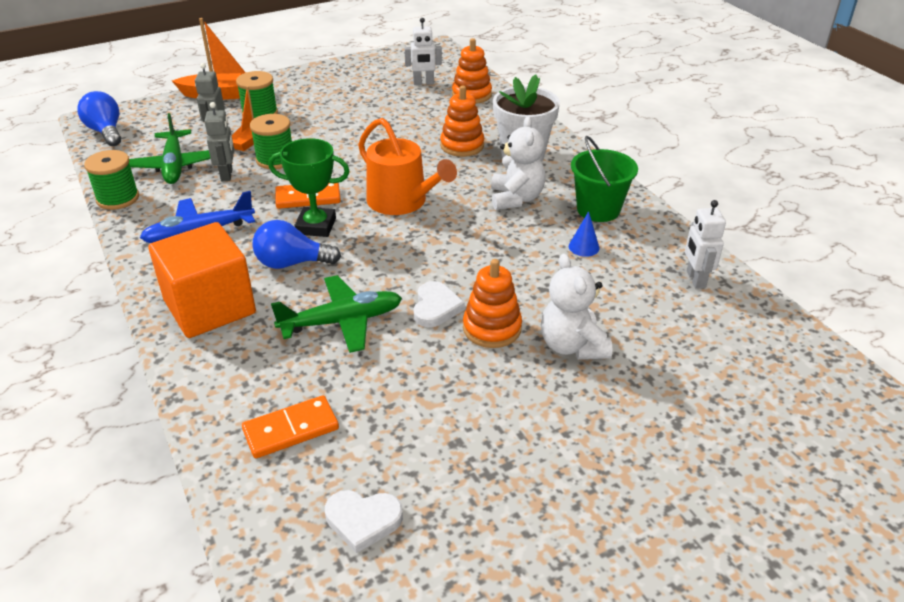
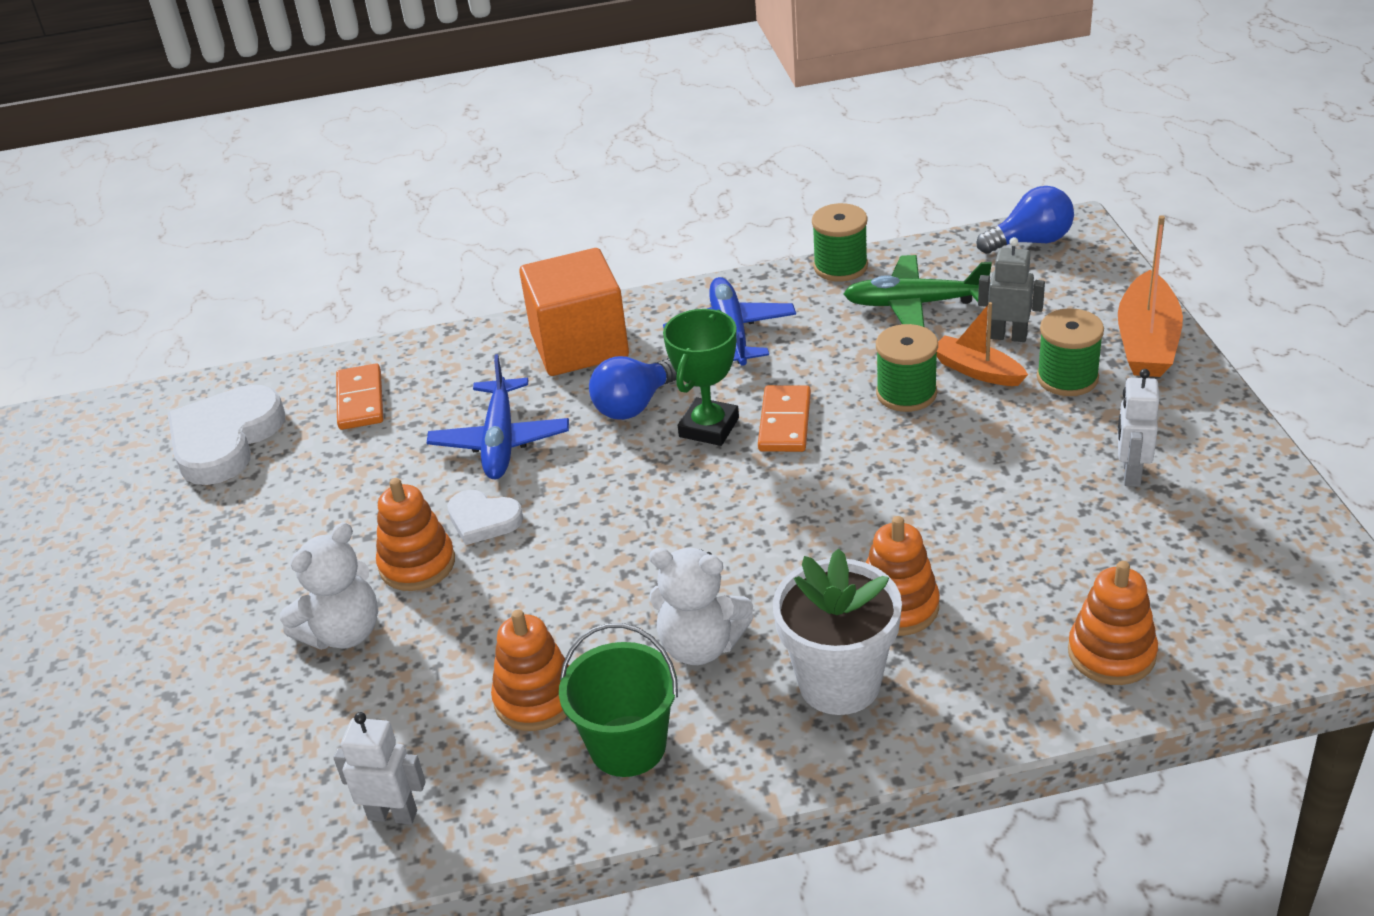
camera: 110 degrees right, 0 degrees up
grey robot [204,102,234,181] -> none
blue light bulb [252,220,341,269] -> blue light bulb turned 150 degrees counterclockwise [589,356,677,420]
green plane [271,275,402,353] -> blue plane [427,354,569,479]
white heart [325,490,403,553] -> white heart [167,385,285,485], size x1.82
orange watering can [358,118,457,215] -> none
white robot [405,18,442,85] -> white robot moved to [1118,369,1159,487]
white teddy bear [541,253,612,360] -> white teddy bear turned 135 degrees clockwise [280,522,378,650]
blue cone [569,211,600,257] -> orange stacking toy [491,610,569,731]

